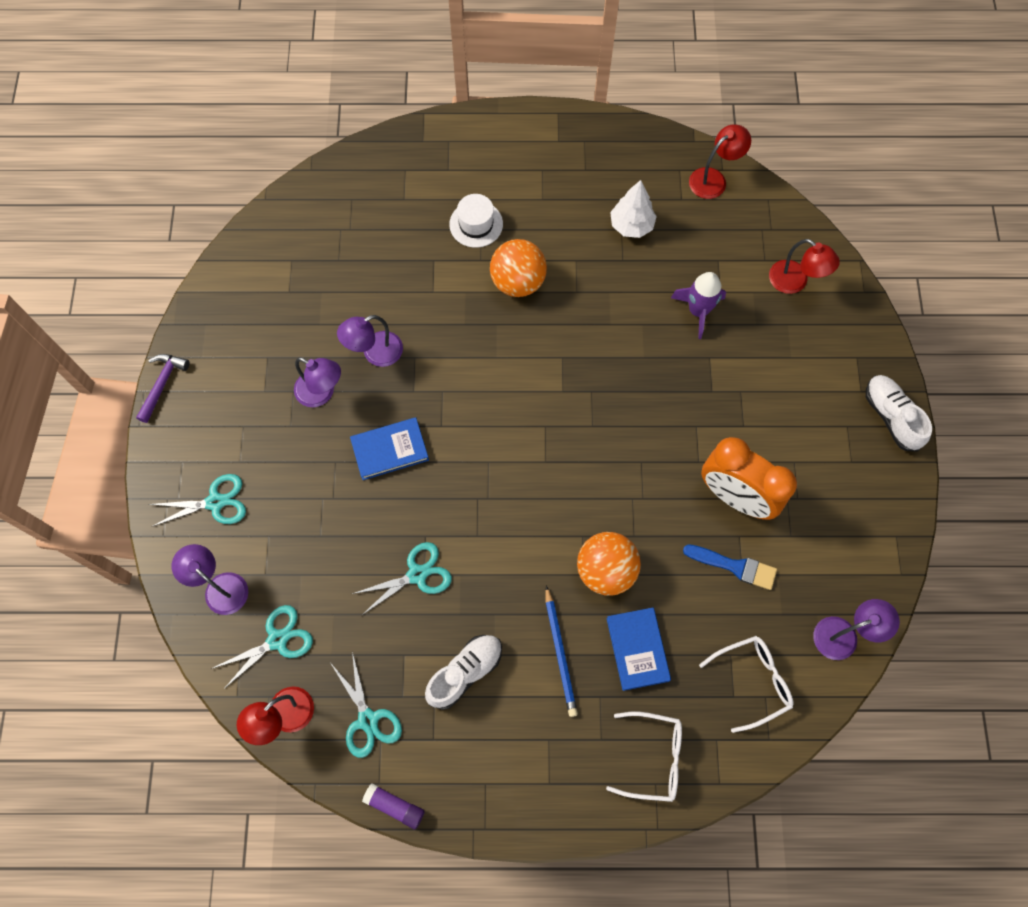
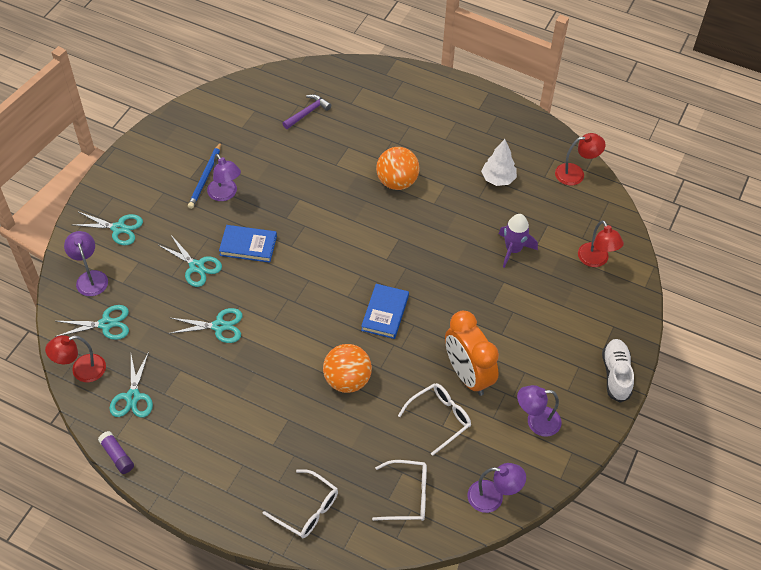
camera: 25 degrees right, 15 degrees down
purple hammer [136,354,190,423] -> purple hammer moved to [282,94,331,129]
purple lamp [337,315,403,367] -> purple lamp moved to [517,385,561,437]
white shoe [425,635,502,710] -> none
white hat [449,194,503,248] -> none
blue pencil [545,586,578,717] -> blue pencil moved to [188,142,221,209]
blue book [606,608,671,691] -> blue book moved to [361,284,409,339]
blue brush [683,544,777,590] -> white glasses [398,383,471,456]
none -> turquoise scissors [159,235,222,287]

